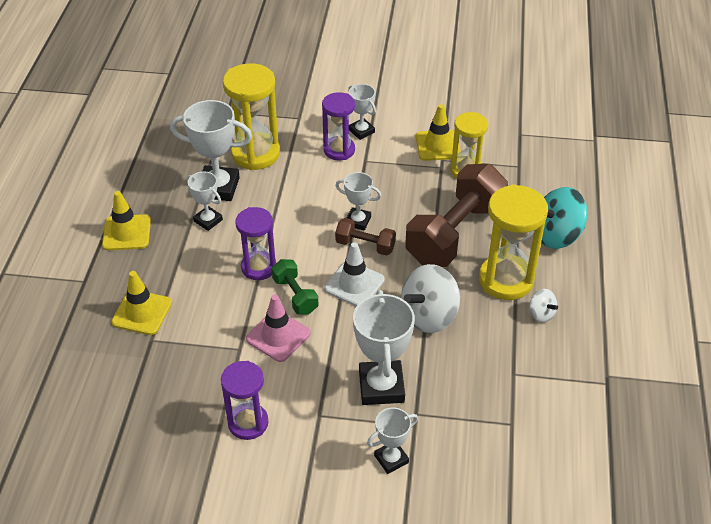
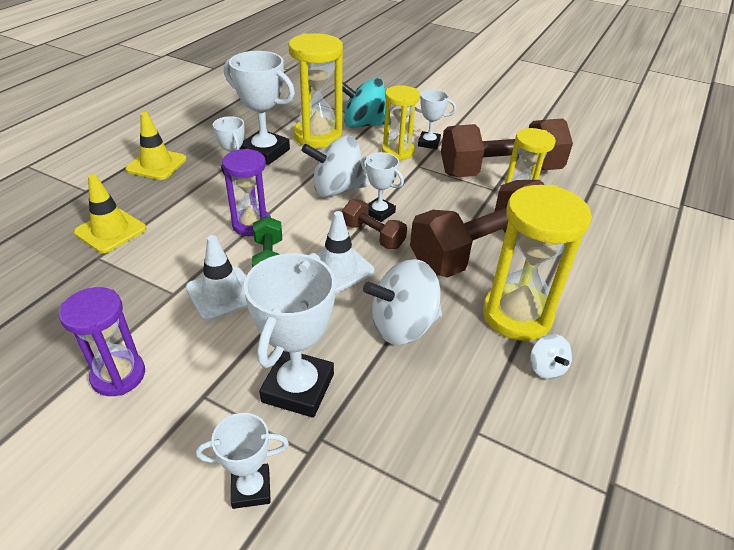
camera: 20 degrees right, 5 degrees down
pink traffic cone [246,294,310,362] -> white traffic cone [186,235,248,321]
purple hourglass [322,92,355,161] -> yellow hourglass [382,85,420,161]
white trophy [348,84,376,140] -> white trophy turned 60 degrees counterclockwise [415,90,456,149]
yellow traffic cone [416,104,461,161] -> brown dumbbell [441,119,573,177]
turquoise spinning top [541,187,588,249] -> turquoise spinning top moved to [343,78,391,128]
none -> white spinning top [301,136,369,197]

